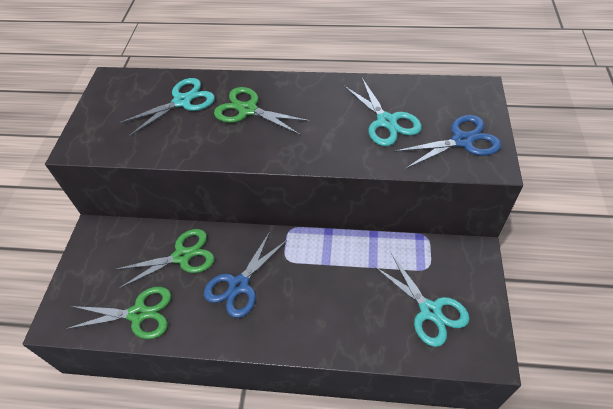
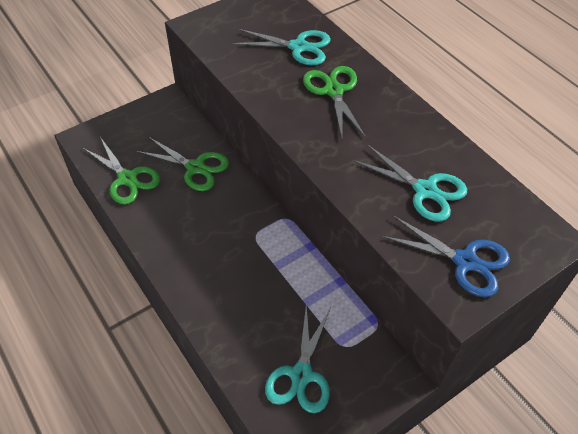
camera: 45 degrees right, 0 degrees up
blue scissors [204,232,287,318] -> none
turquoise scissors [344,78,422,146] -> turquoise scissors turned 75 degrees counterclockwise [353,144,467,222]

